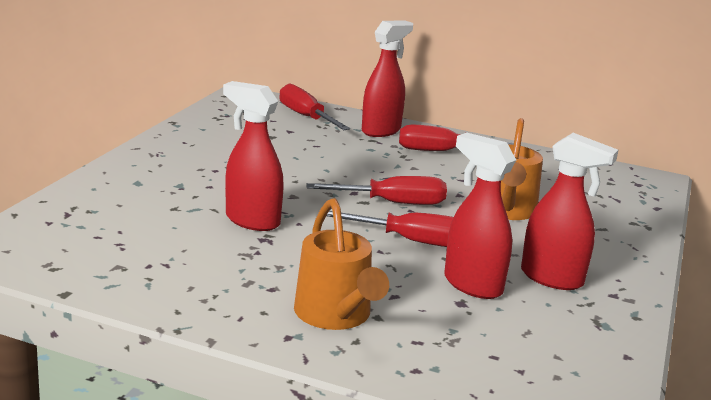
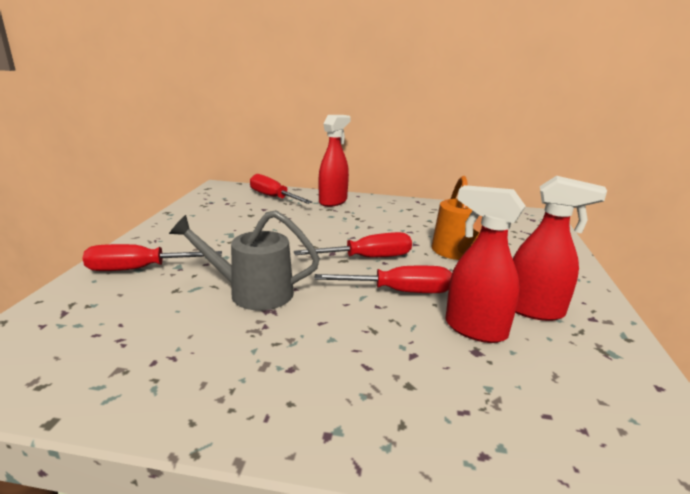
camera: 10 degrees left, 0 degrees up
red spray bottle [223,81,284,231] -> grey watering can [169,210,320,311]
orange watering can [294,198,389,330] -> none
red screwdriver [399,124,514,151] -> red screwdriver moved to [83,244,222,271]

